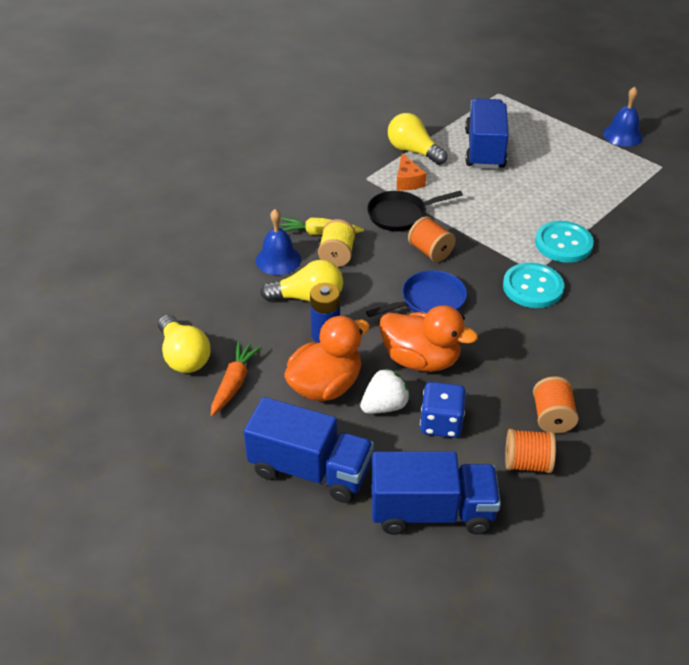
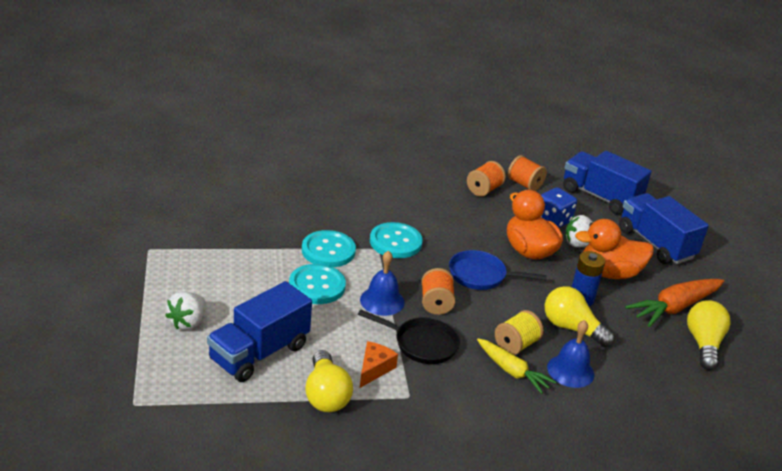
camera: 145 degrees left, 10 degrees down
orange carrot [211,341,262,416] -> orange carrot [625,279,724,327], size x1.51
blue bell [603,87,643,147] -> blue bell moved to [360,251,405,316]
none -> white strawberry [165,291,206,330]
none -> turquoise button [289,264,346,304]

